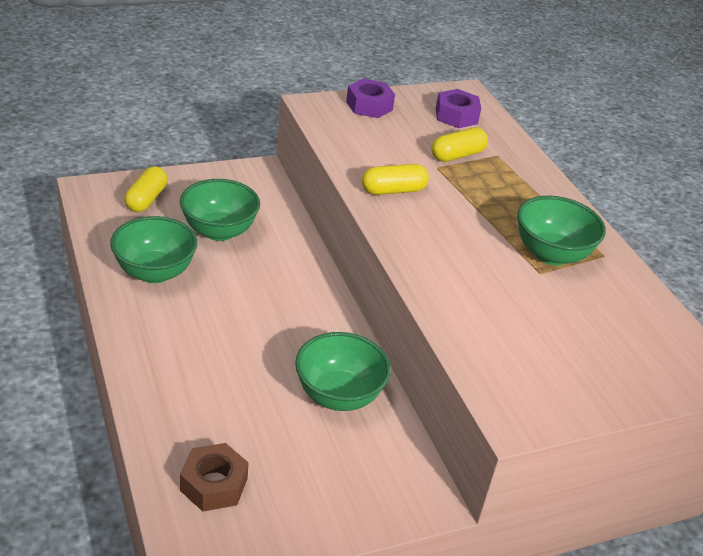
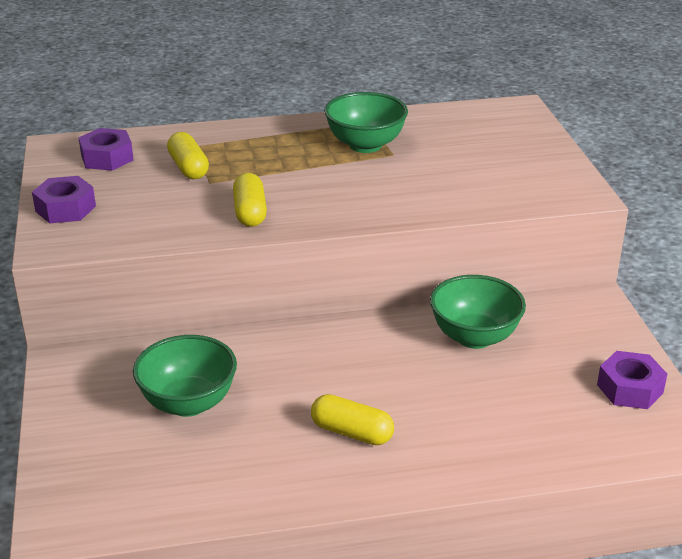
camera: 75 degrees left, 5 degrees down
green bowl [110,216,197,283] -> none
yellow capsule [124,166,168,212] -> yellow capsule moved to [311,394,394,445]
brown nut [180,443,249,512] -> none
none -> purple nut [597,351,667,409]

